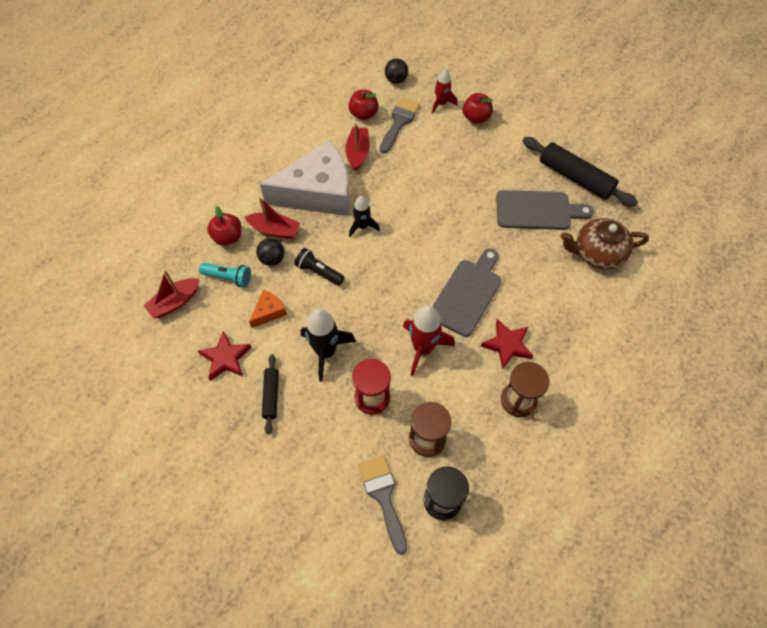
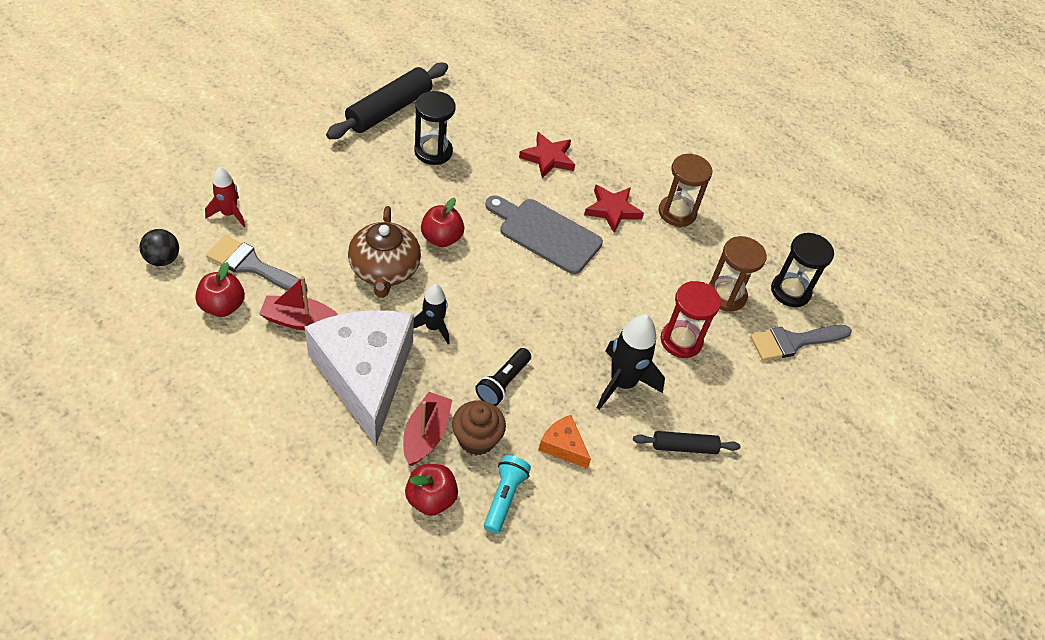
camera: 95 degrees left, 10 degrees down
red boat [143,270,199,318] -> none
red star [198,331,252,381] -> red star moved to [519,132,575,178]
black ball [256,238,285,266] -> brown cupcake [452,400,506,455]
red rocket [403,306,455,376] -> none
red apple [463,93,493,124] -> red apple moved to [421,198,464,247]
grey cutting board [496,190,594,230] -> black hourglass [415,91,456,165]
brown teapot [560,218,649,269] -> brown teapot moved to [348,206,421,298]

